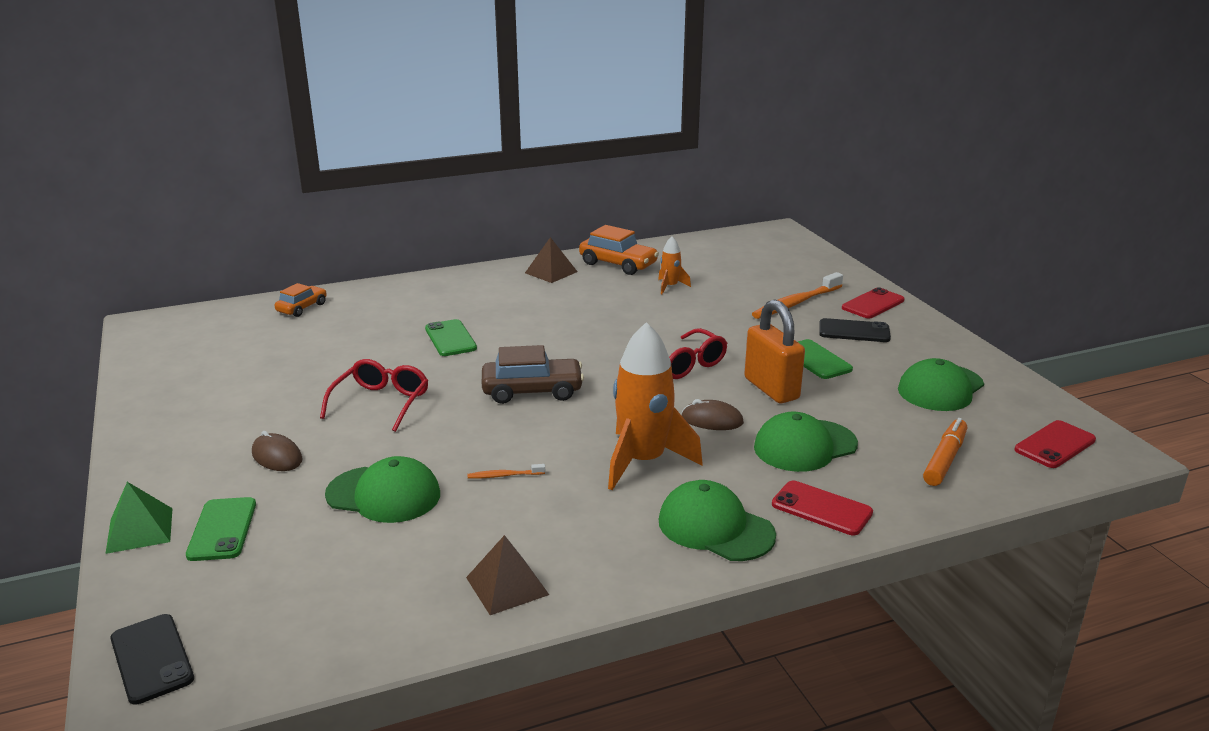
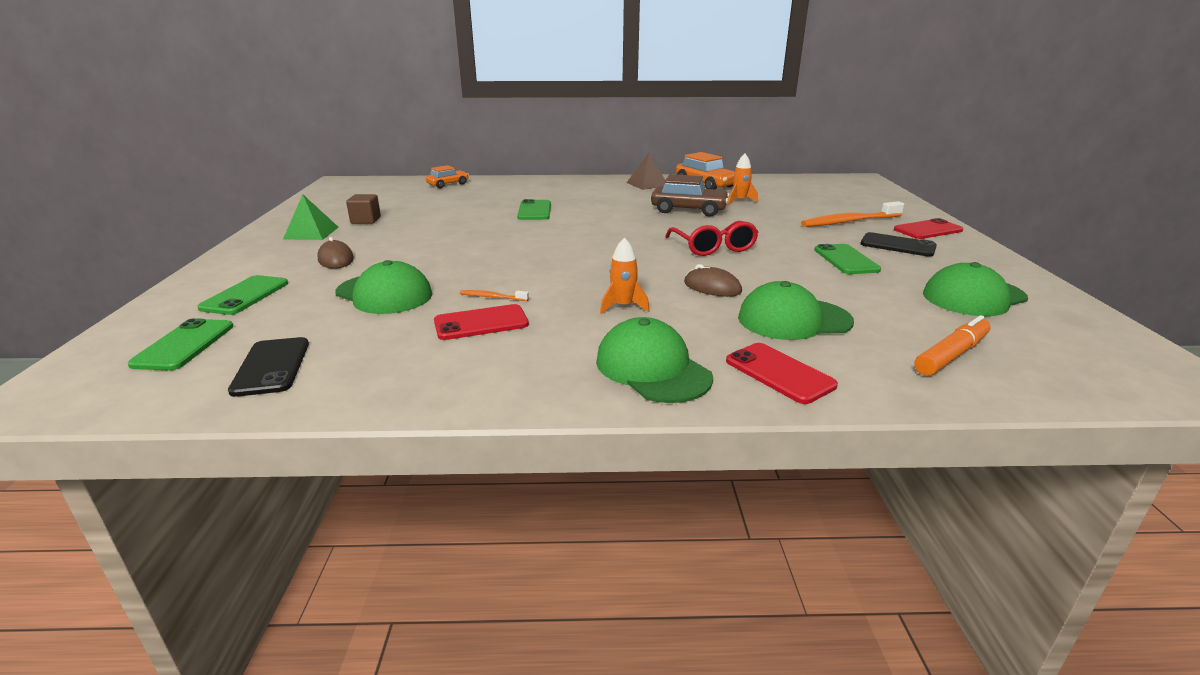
camera: 20 degrees right, 0 degrees up
green pyramid [105,482,173,554] -> green pyramid moved to [283,195,339,240]
black phone [110,614,194,705] -> black phone moved to [228,337,309,397]
red glasses [320,359,428,432] -> none
brown pyramid [466,535,549,615] -> none
brown car [482,345,584,404] -> brown car moved to [651,174,730,217]
orange rocket [608,322,703,490] -> orange rocket [600,237,649,314], size x0.48
orange padlock [744,300,805,403] -> none
red phone [1015,420,1096,468] -> red phone moved to [434,304,529,340]
none -> green phone [128,318,233,370]
none -> brown cube [346,194,381,224]

